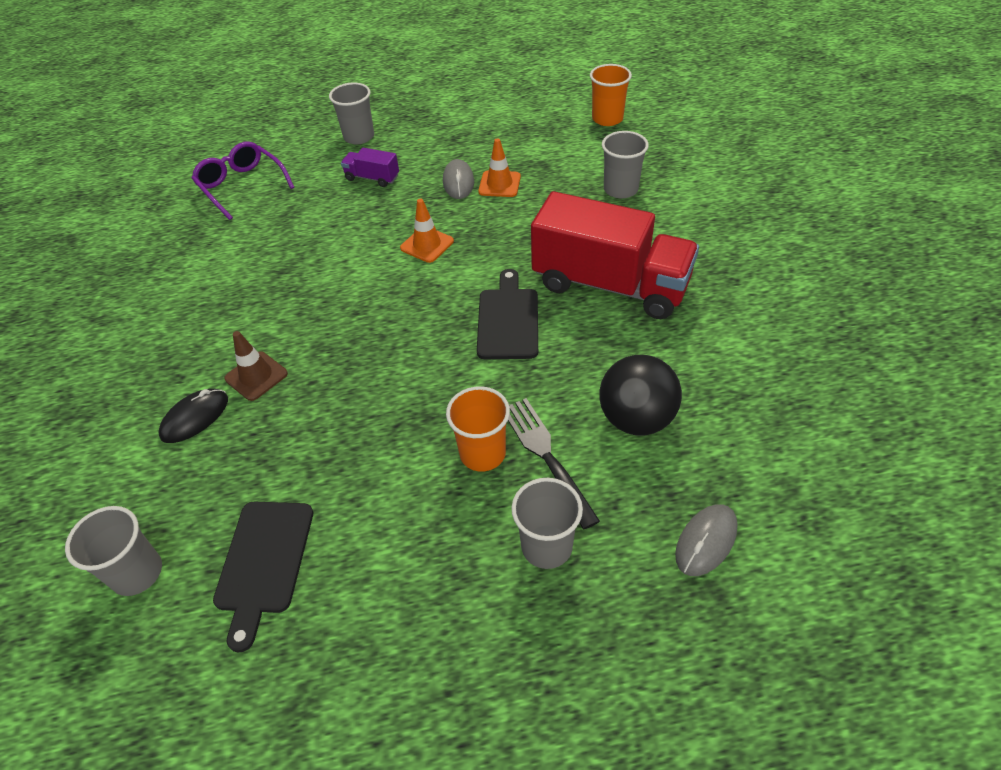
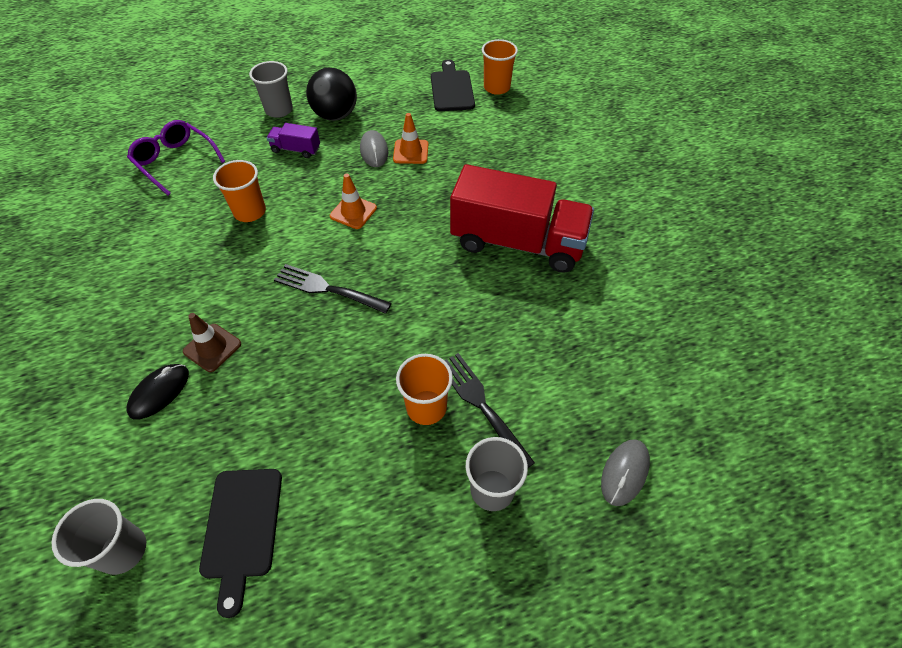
camera: 10 degrees left, 5 degrees up
black cutting board [477,269,538,359] -> black cutting board moved to [431,60,475,111]
black ball [599,355,682,436] -> black ball moved to [306,68,357,121]
grey cup [602,131,649,198] -> none
none -> orange cup [213,160,266,222]
none -> black fork [274,264,392,314]

